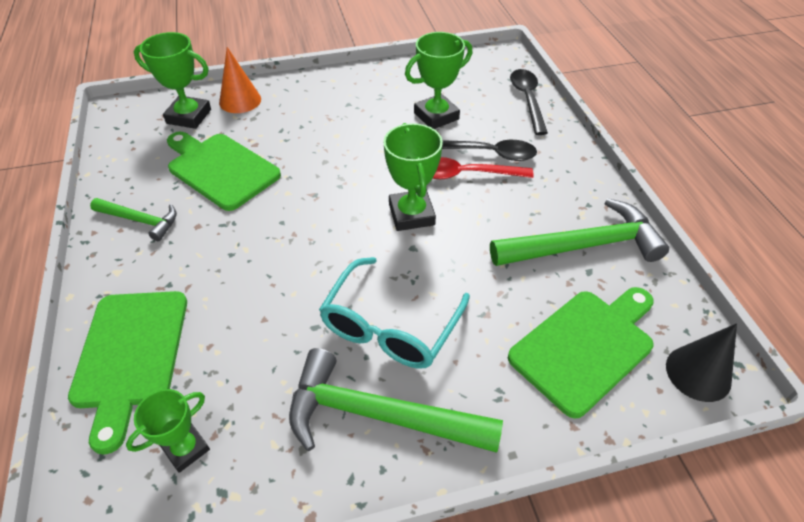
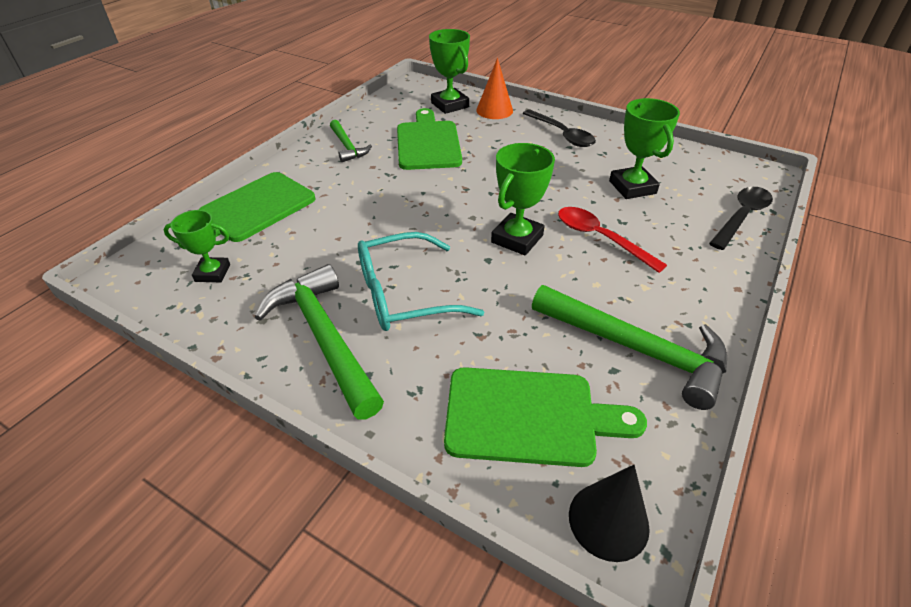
camera: 45 degrees right, 5 degrees down
green trophy [405,32,472,129] -> green trophy turned 60 degrees clockwise [609,98,680,199]
black spoon [442,140,537,161] -> black spoon moved to [523,110,596,147]

